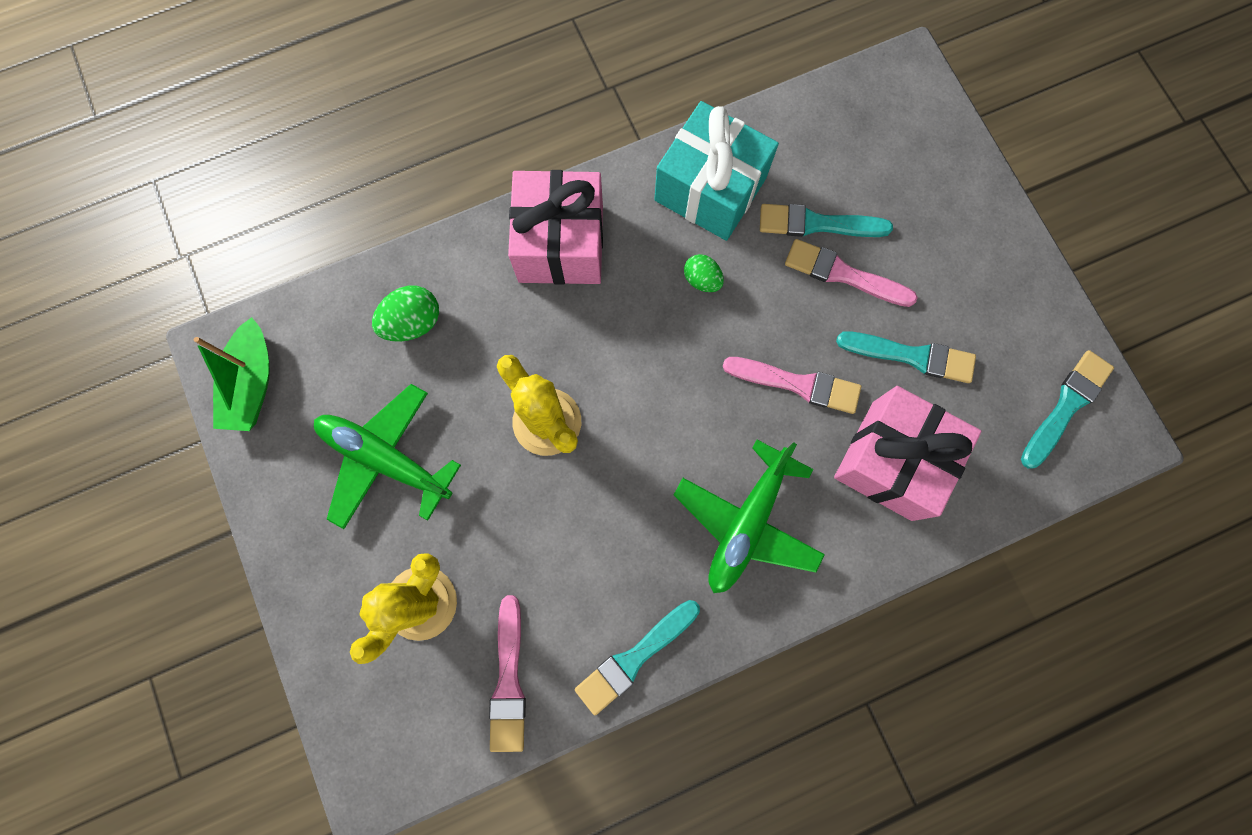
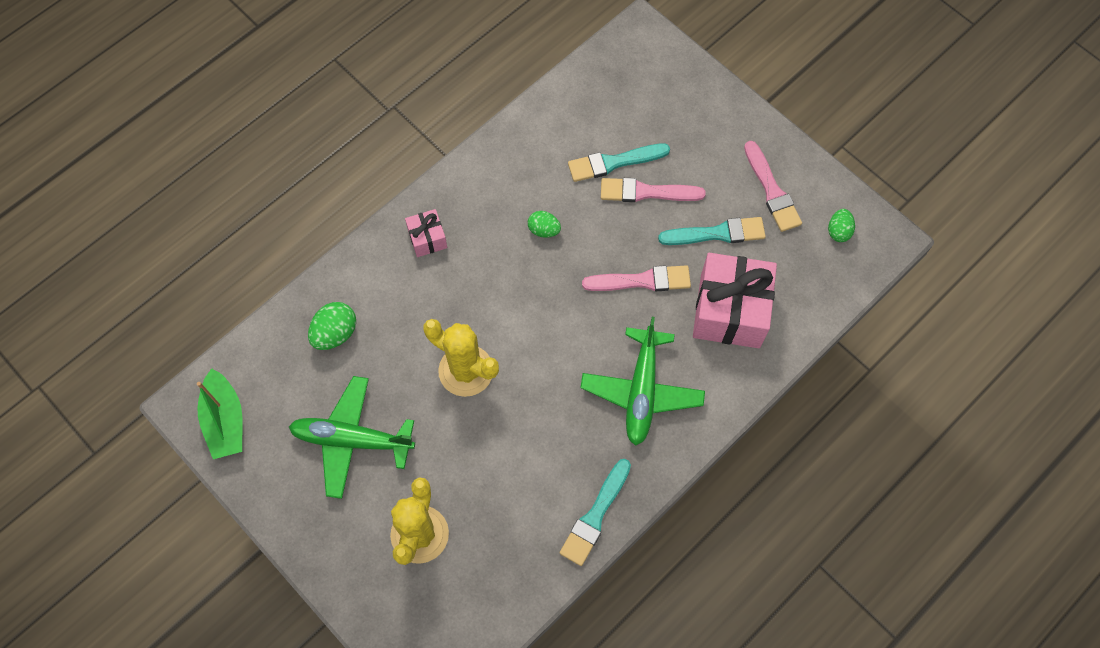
camera: 20 degrees left, 10 degrees down
pink brush [489,595,526,752] -> pink brush moved to [744,141,802,232]
pink gift [508,170,603,285] -> pink gift [405,209,447,257], size x0.48
turquoise gift [654,101,779,241] -> none
turquoise brush [1021,350,1114,469] -> green egg [828,209,855,242]

